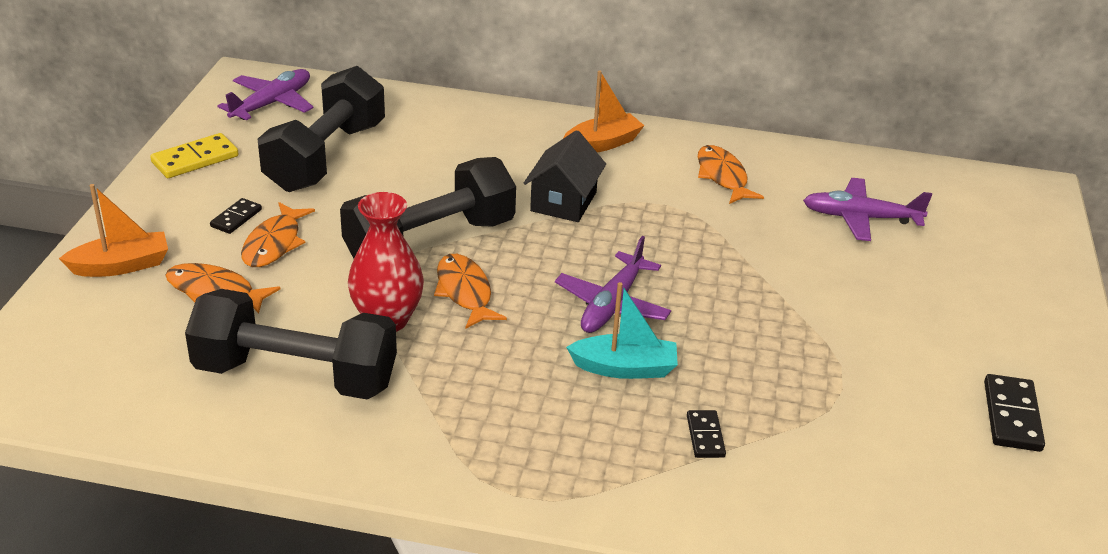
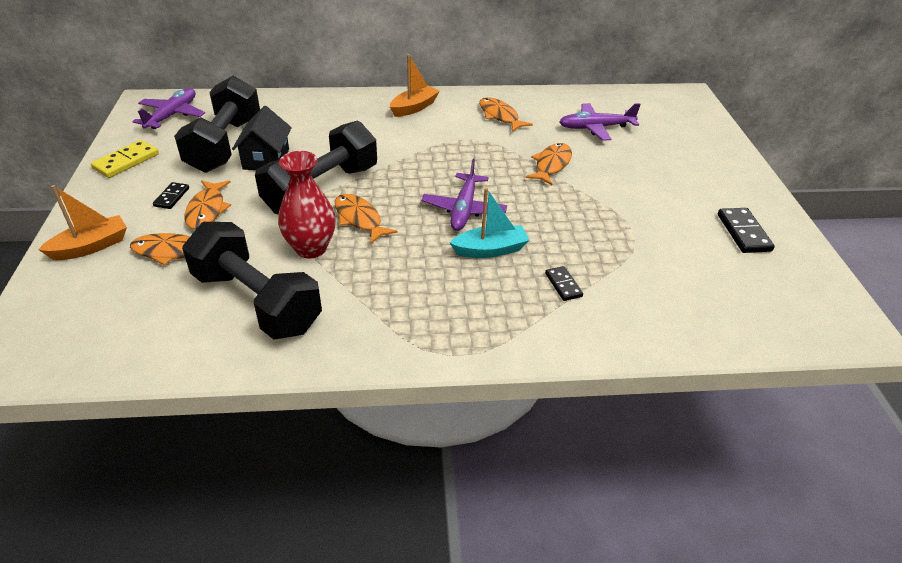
camera: 15 degrees left, 5 degrees up
black dumbbell [185,289,397,400] -> black dumbbell turned 45 degrees clockwise [182,222,322,340]
black house [524,130,606,222] -> black house moved to [232,106,292,170]
none -> orange fish [526,143,572,185]

